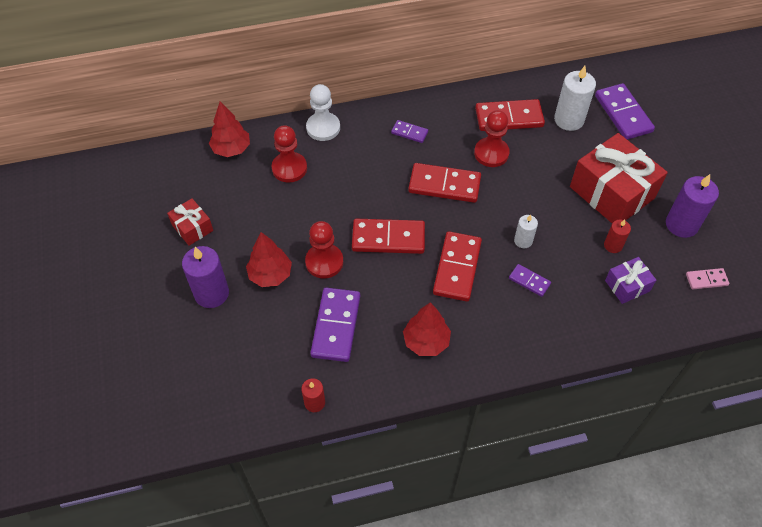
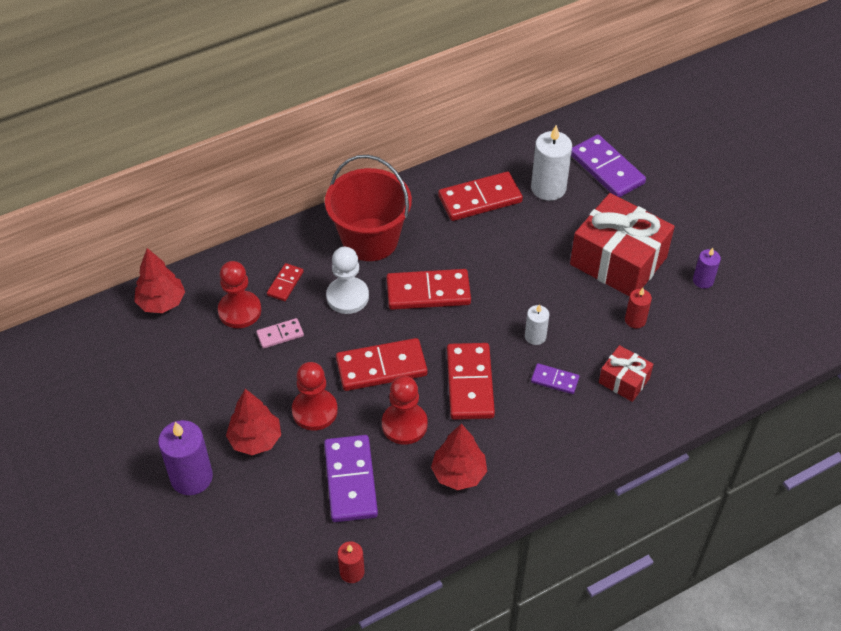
camera: 15 degrees left, 5 degrees down
red gift [167,198,213,246] -> red gift moved to [599,345,654,402]
white pawn [306,84,340,141] -> white pawn moved to [326,247,369,314]
purple domino [391,120,428,143] -> red bucket [325,155,412,261]
red pawn [474,110,510,167] -> red pawn moved to [382,376,428,445]
purple gift [605,257,656,304] -> none
purple candle [666,174,719,238] -> purple candle [693,248,721,289], size x0.56
pink domino [686,268,729,289] -> pink domino moved to [256,318,304,349]
none -> red domino [267,263,304,301]

